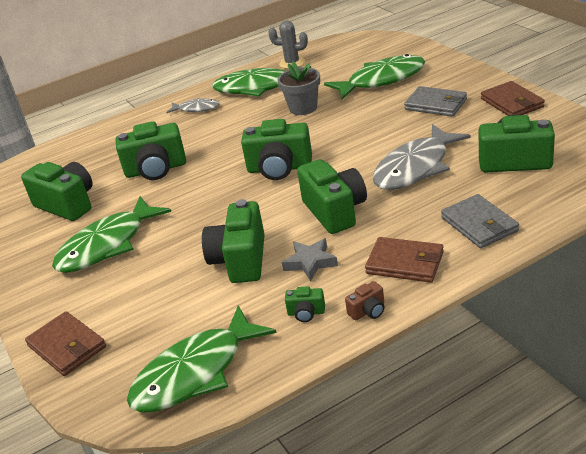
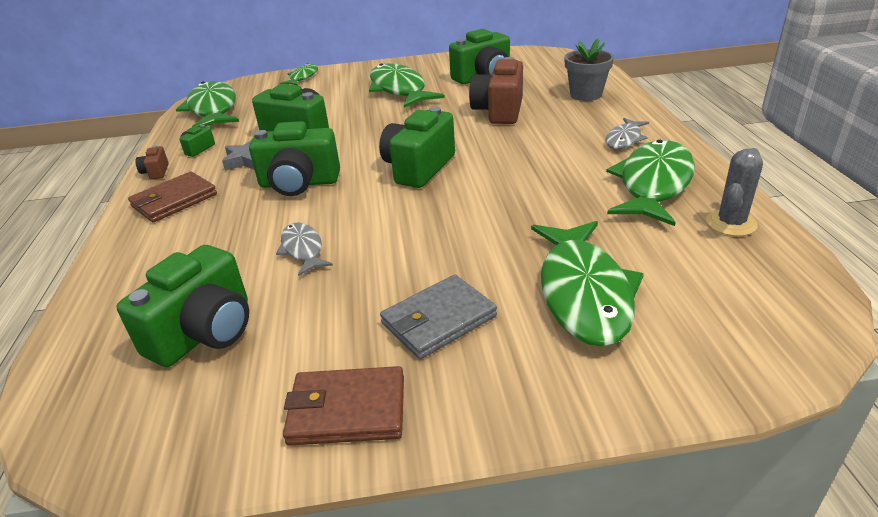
camera: 110 degrees right, 0 degrees up
brown wallet [25,311,106,376] -> green fish [280,63,318,85]
green camera [116,121,186,180] -> brown camera [469,57,523,124]
grey flower pot [277,61,320,115] -> grey flower pot moved to [565,38,614,101]
grey fish [373,124,471,190] -> grey fish [276,222,333,276], size x0.52
grey wallet [441,194,519,248] -> none

